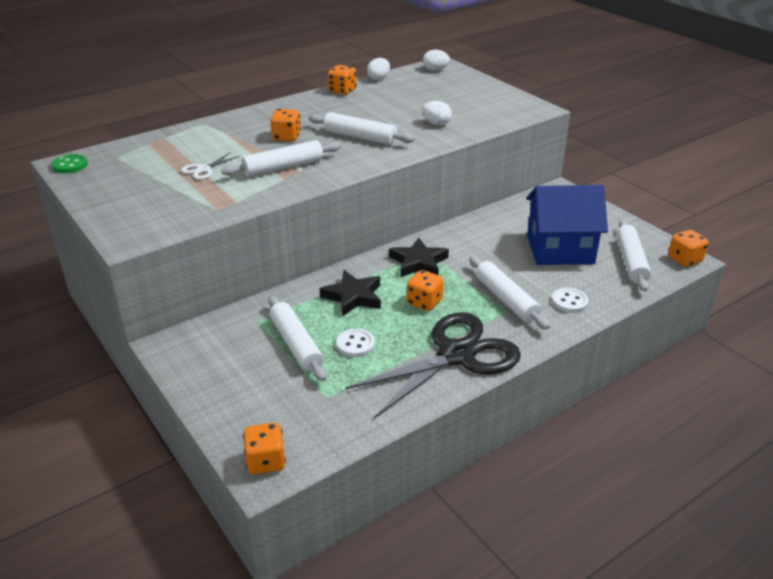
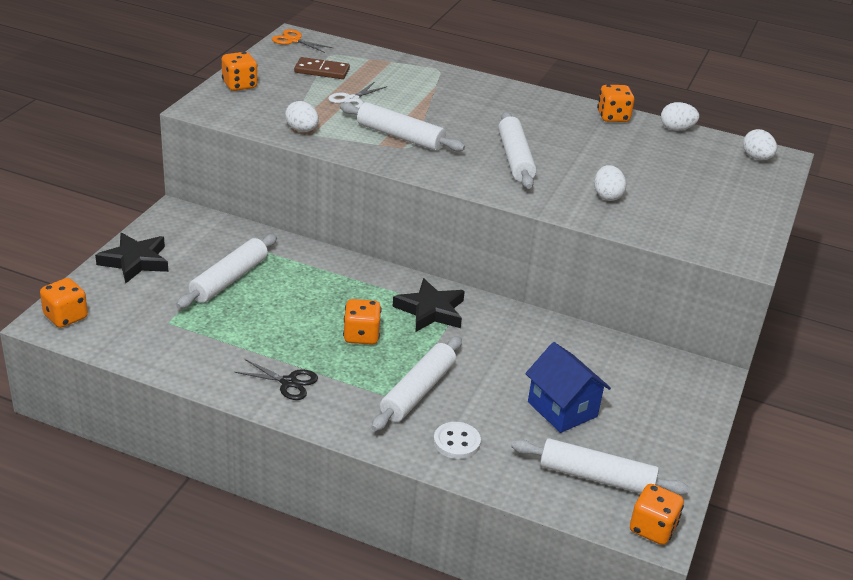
camera: 55 degrees right, 0 degrees up
green button [51,154,88,174] -> orange scissors [272,29,333,53]
white scissors [181,153,240,180] -> white scissors turned 60 degrees counterclockwise [328,82,388,108]
orange dice [270,109,301,141] -> orange dice moved to [222,52,258,91]
black star [320,270,381,317] -> black star moved to [95,233,168,284]
white button [336,329,375,357] -> none
black scissors [345,313,521,418] -> black scissors [235,359,318,400], size x0.40
blue house [526,185,608,265] -> blue house [525,342,611,433], size x0.66
white rolling pin [616,220,651,291] -> white rolling pin turned 45 degrees clockwise [511,438,690,495]
none -> white egg [285,101,319,132]
none -> brown domino [294,57,350,79]

